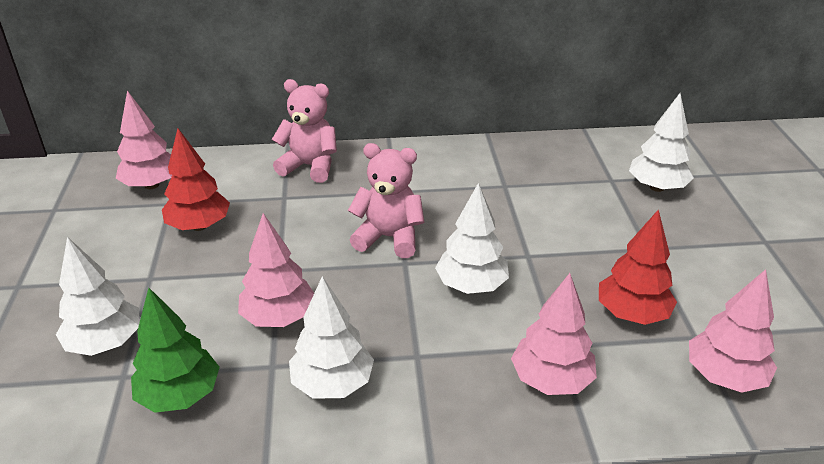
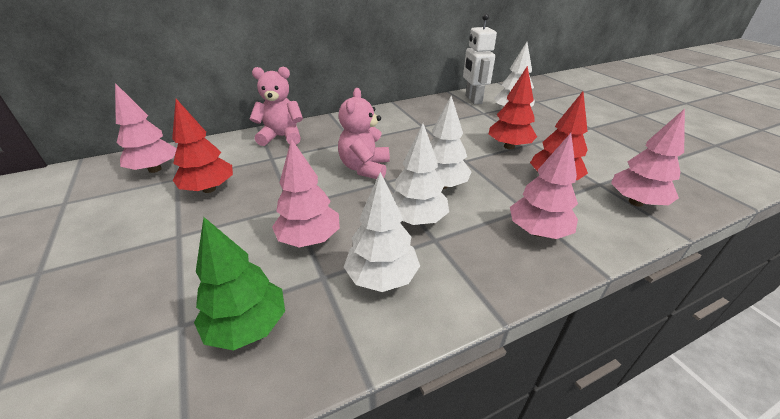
camera: 20 degrees left, 0 degrees up
white tree [56,237,140,356] -> white tree moved to [392,123,449,225]
pink teddy bear [348,143,424,258] -> pink teddy bear turned 75 degrees counterclockwise [338,88,390,179]
none -> white robot [463,13,497,104]
none -> red tree [489,66,537,149]

